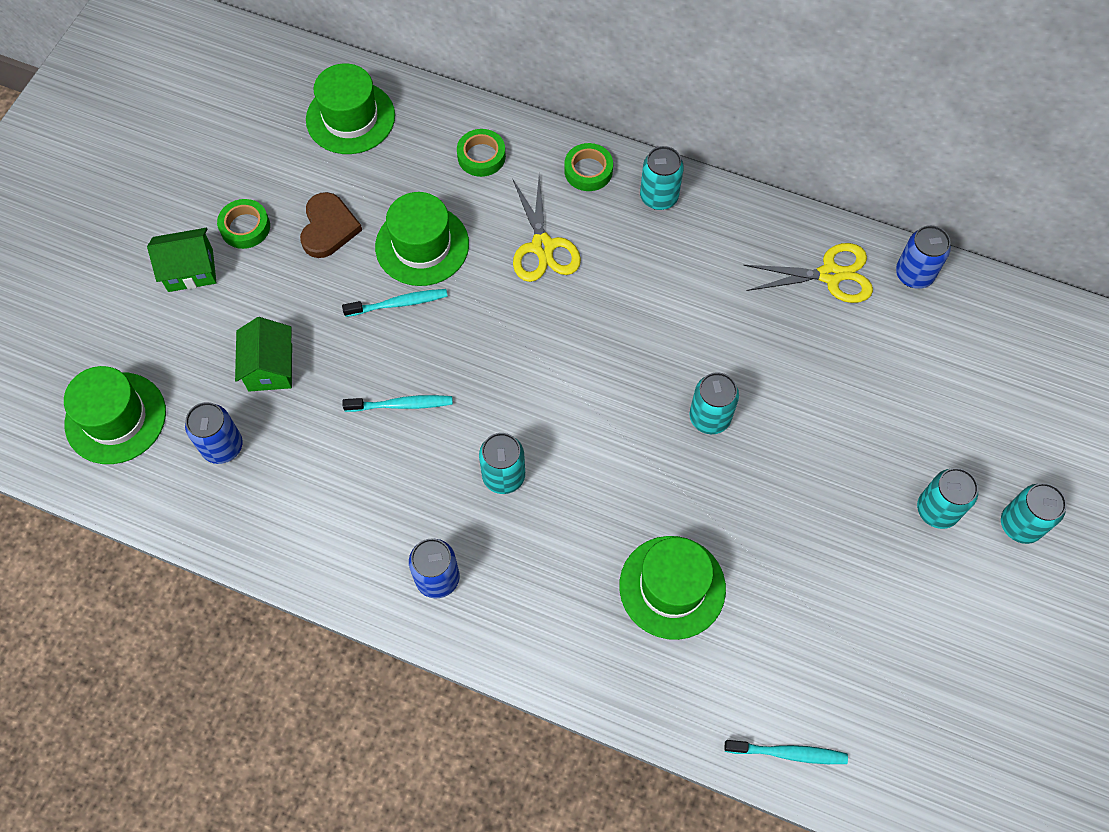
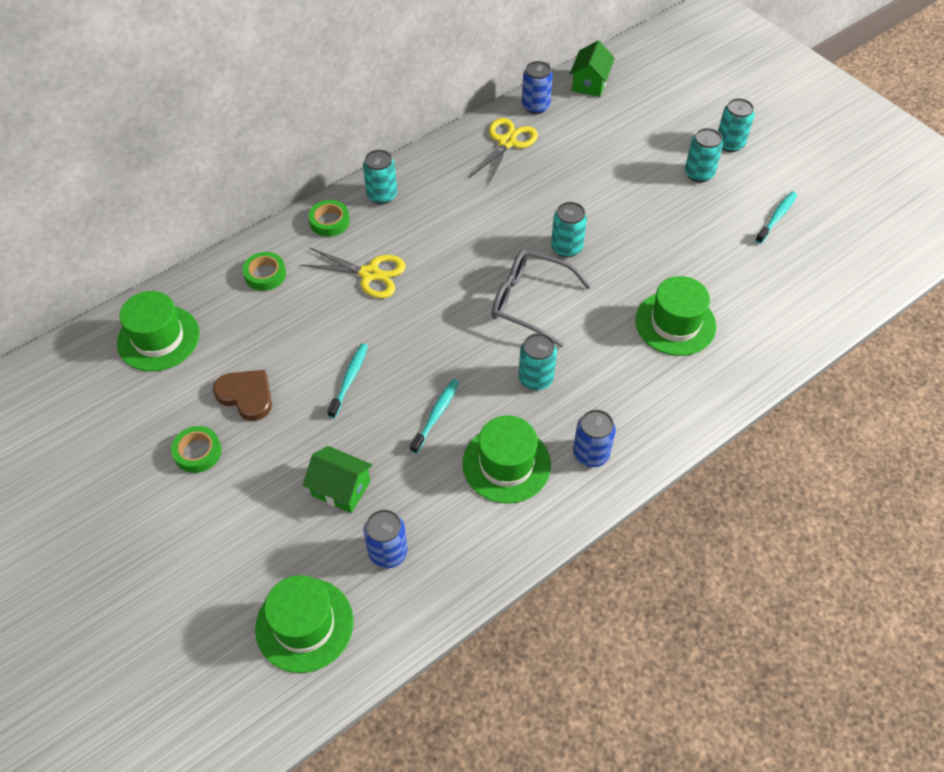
camera: 60 degrees left, 10 degrees down
green house [147,228,216,292] -> green house moved to [570,41,615,97]
green hat [375,192,469,286] -> green hat moved to [462,415,551,504]
turquoise toothbrush [724,740,848,764] -> turquoise toothbrush moved to [755,191,797,244]
none -> grey glasses [492,249,591,347]

